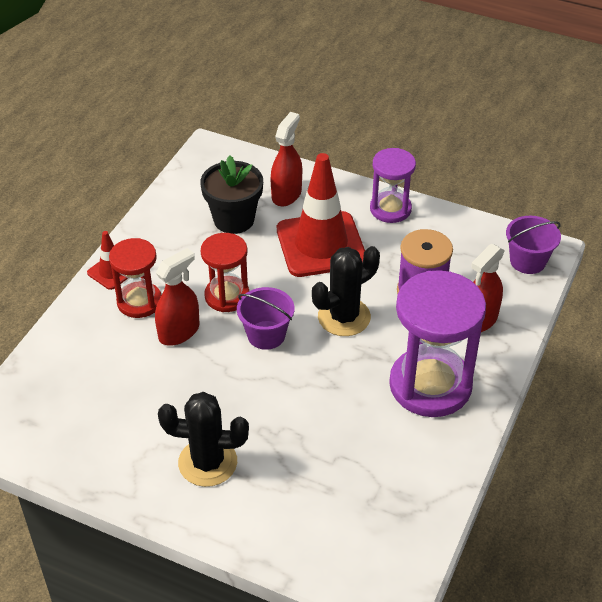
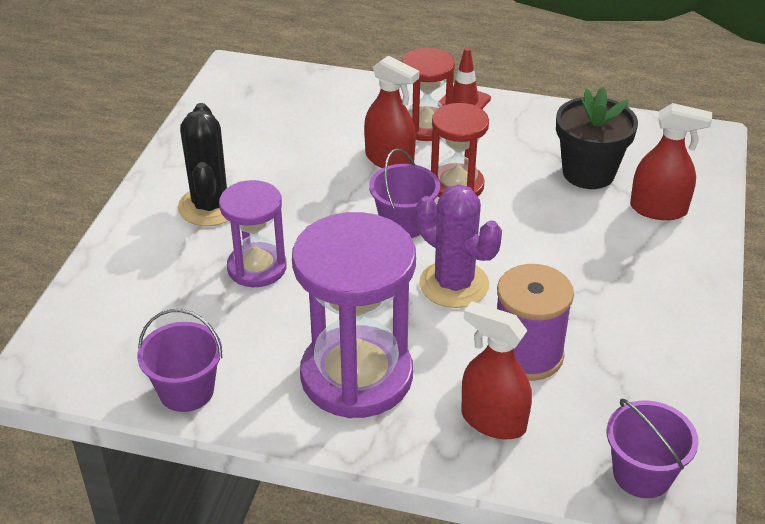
camera: 80 degrees right, 5 degrees down
red traffic cone [277,153,365,277] -> none
black cactus [312,246,380,336] -> purple cactus [416,184,502,308]
purple hourglass [370,148,416,223] -> purple hourglass moved to [219,180,287,287]
none -> purple bucket [137,309,222,412]

